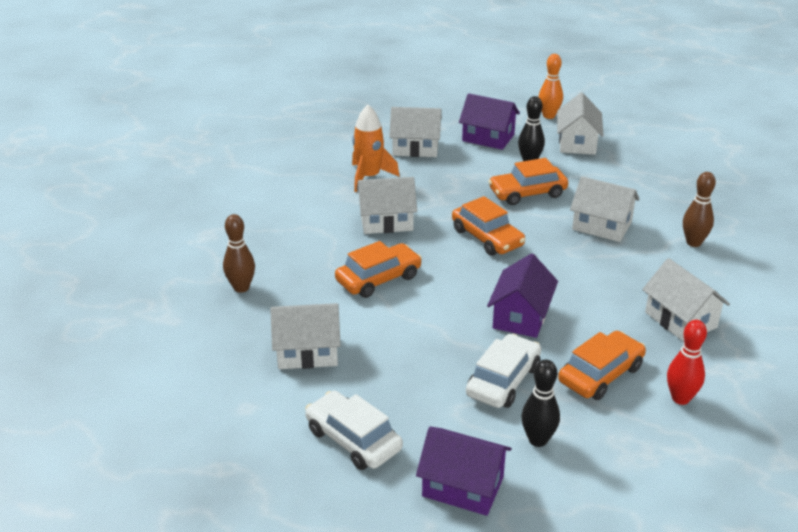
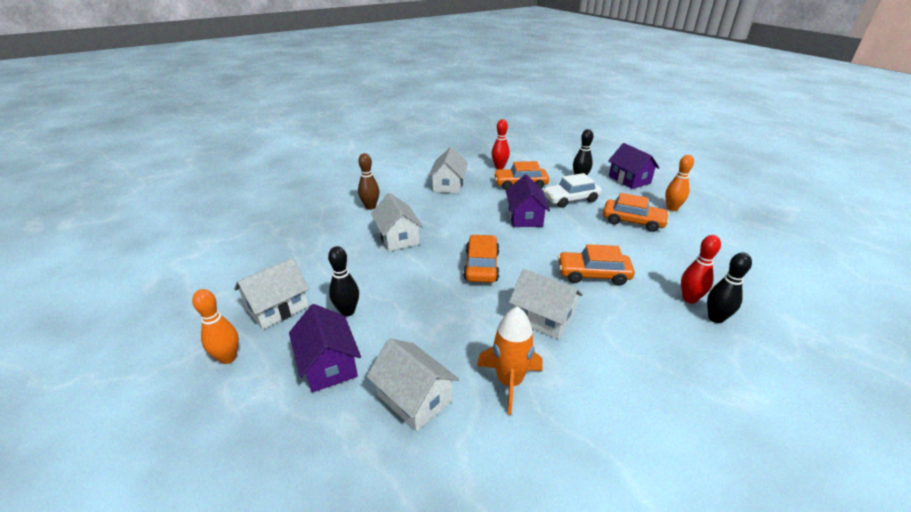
camera: 140 degrees left, 0 degrees up
brown bowling pin [223,214,255,293] -> black bowling pin [707,252,752,323]
white house [270,303,341,369] -> none
white car [305,391,403,470] -> orange bowling pin [665,155,694,211]
purple house [487,253,558,338] -> purple house turned 60 degrees counterclockwise [506,174,550,227]
orange car [488,158,568,205] -> orange car moved to [603,193,669,232]
none -> red bowling pin [681,235,721,304]

